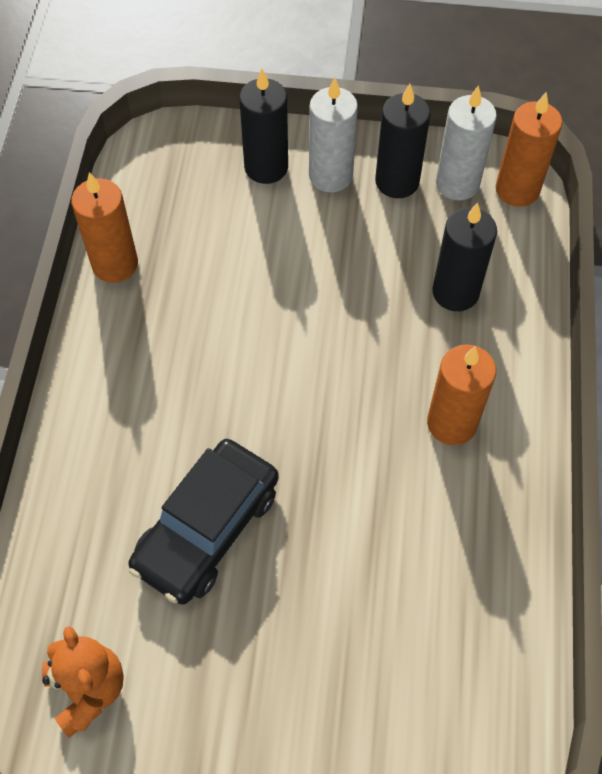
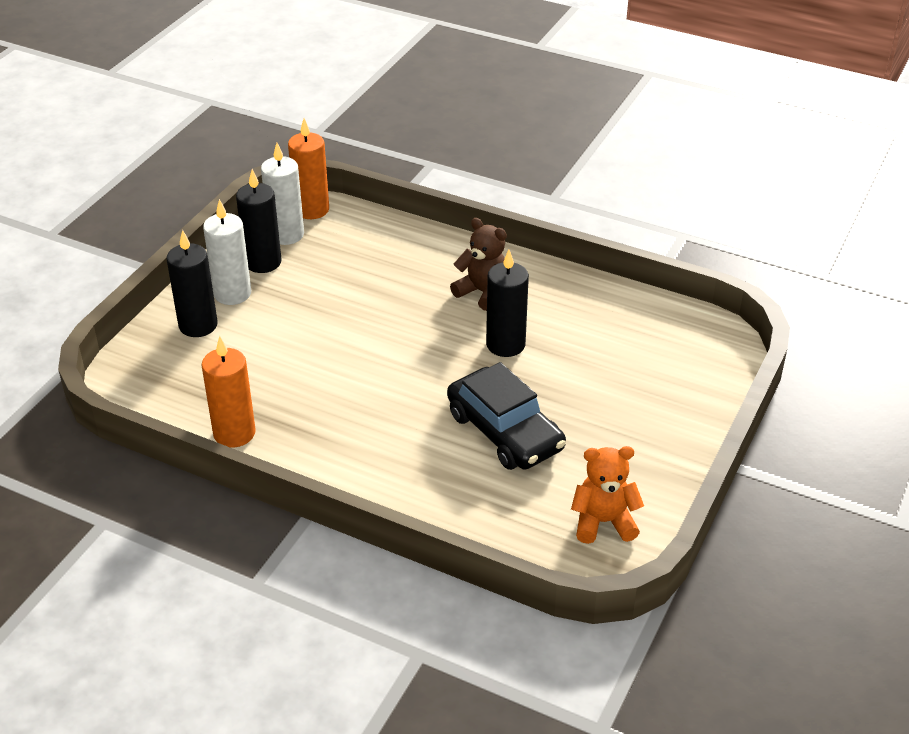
camera: 70 degrees left, 20 degrees down
orange candle [427,345,496,445] -> brown teddy bear [450,218,507,311]
black candle [432,202,497,311] -> black candle moved to [486,250,529,357]

